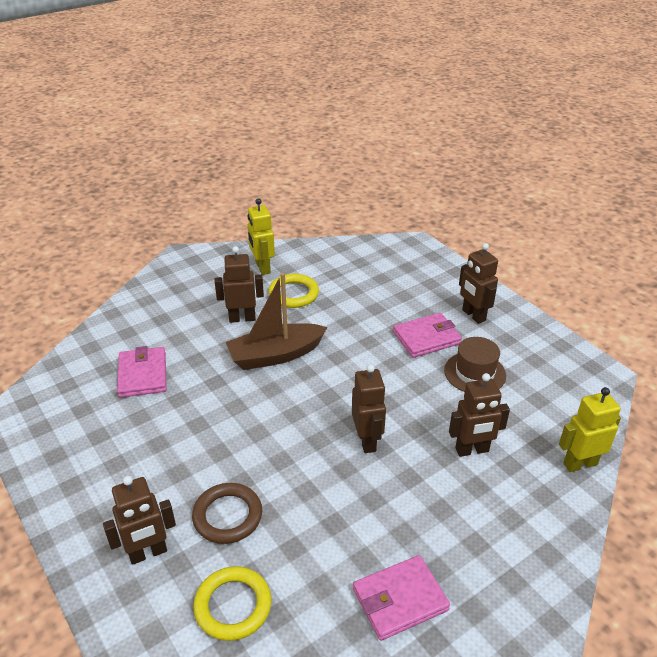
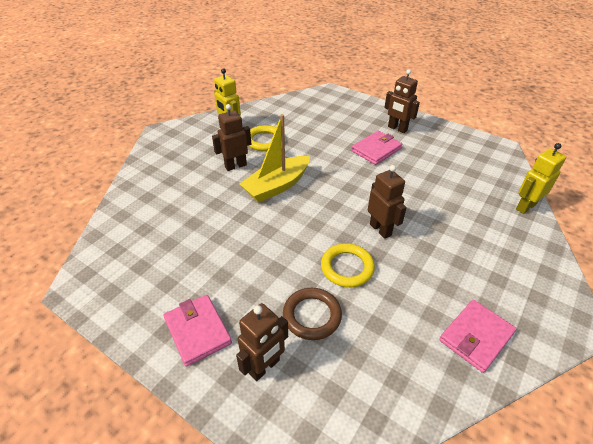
camera: 20 degrees left, 5 degrees up
pink wallet [117,346,167,398] -> pink wallet moved to [163,295,232,367]
yellow ring [193,566,272,641] -> yellow ring moved to [321,243,375,287]
brown boat [226,273,327,370] -> yellow boat [240,114,310,202]
brown hat [444,337,506,392] -> none
brown robot [449,373,510,457] -> none

